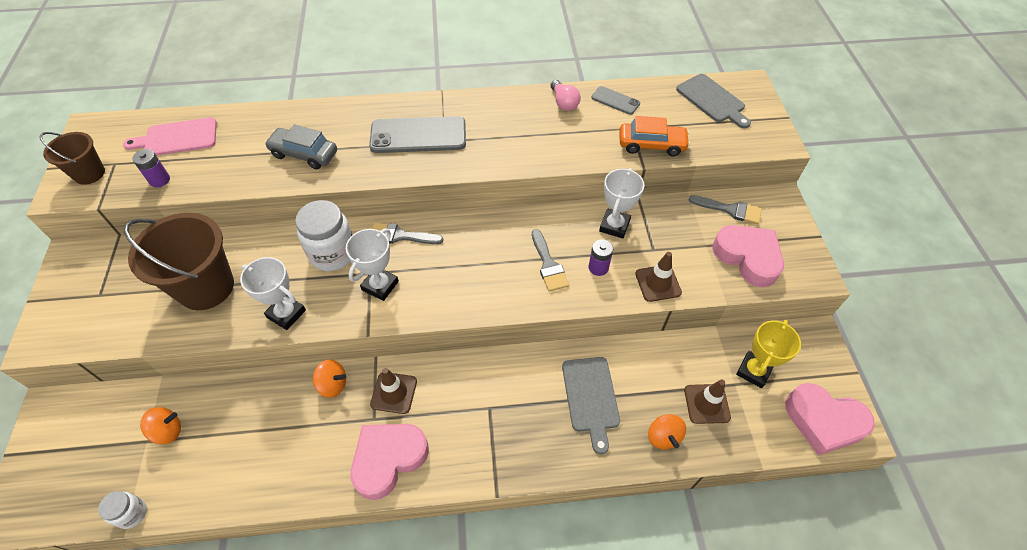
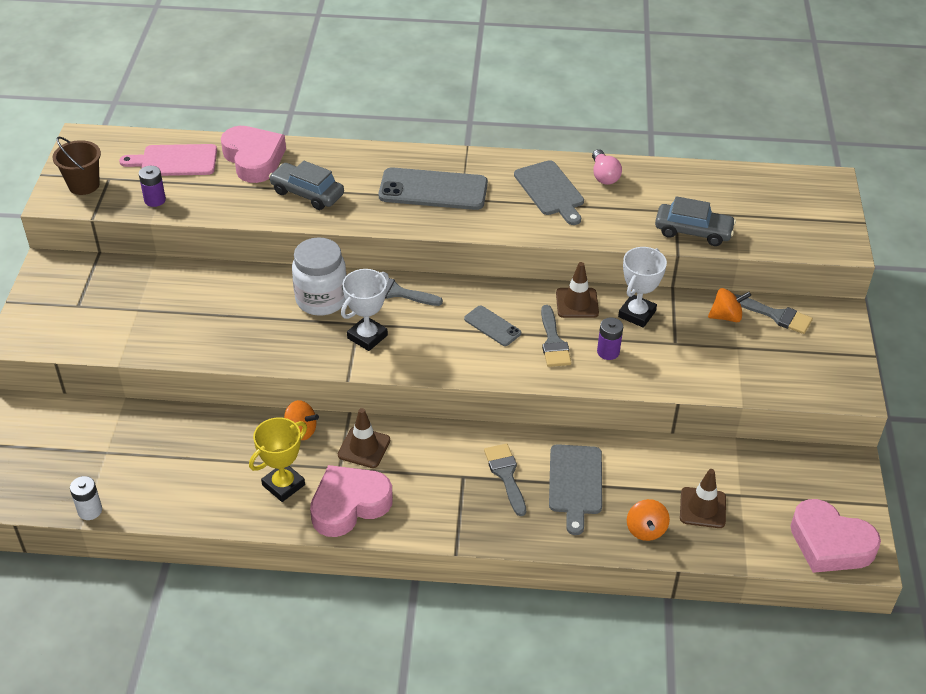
camera: 10 degrees right, 10 degrees down
white jar [98,491,147,529] -> white battery [70,476,102,520]
brown bucket [124,213,234,310] -> none
orange spinning top [140,407,181,444] -> orange spinning top moved to [708,288,751,322]
white trophy [240,257,306,330] -> none
grey phone [591,86,640,115] -> grey phone moved to [464,305,521,346]
orange car [620,116,690,157] -> grey car [655,196,736,246]
brown traffic cone [635,252,682,302] -> brown traffic cone moved to [556,262,599,318]
grey cutting board [676,74,751,128] -> grey cutting board moved to [514,160,584,225]
pink heart [712,225,784,287] -> pink heart moved to [221,126,286,183]
yellow trophy [736,320,801,388] -> yellow trophy moved to [249,417,307,502]
none -> grey brush [484,443,526,516]

